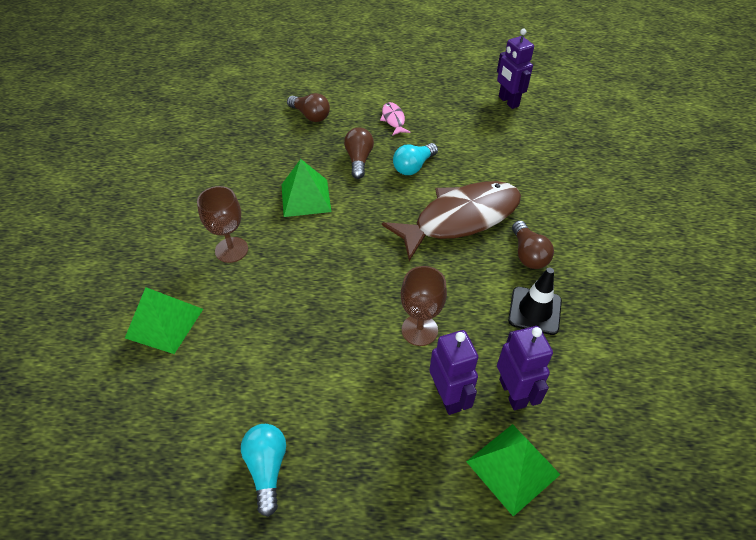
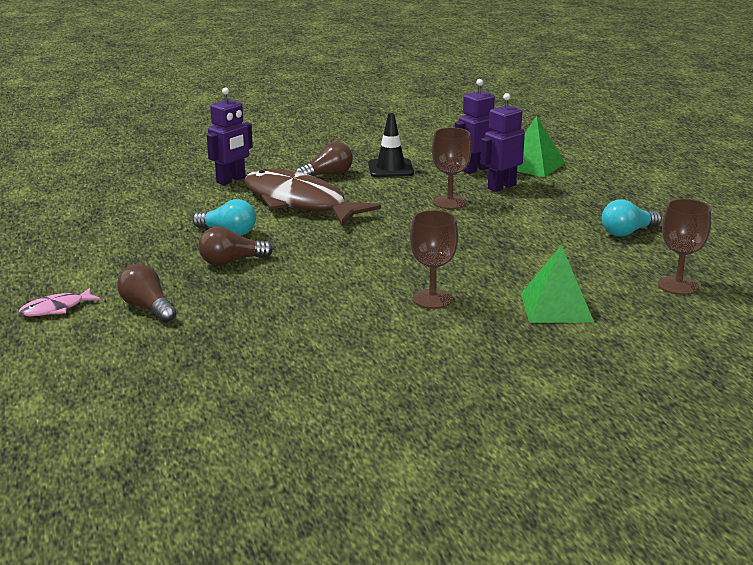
camera: 110 degrees left, 25 degrees down
green pyramid [281,159,331,217] -> none
brown light bulb [287,93,330,122] -> brown light bulb turned 60 degrees counterclockwise [117,264,177,323]
pink fish [380,102,411,136] -> pink fish moved to [19,288,101,316]
purple robot [497,29,534,109] -> purple robot moved to [207,87,253,185]
none -> brown goblet [658,199,711,295]

